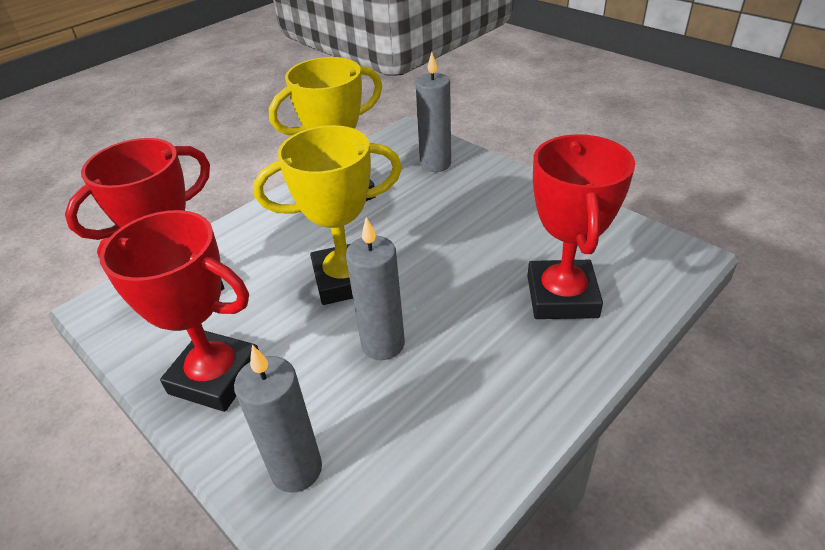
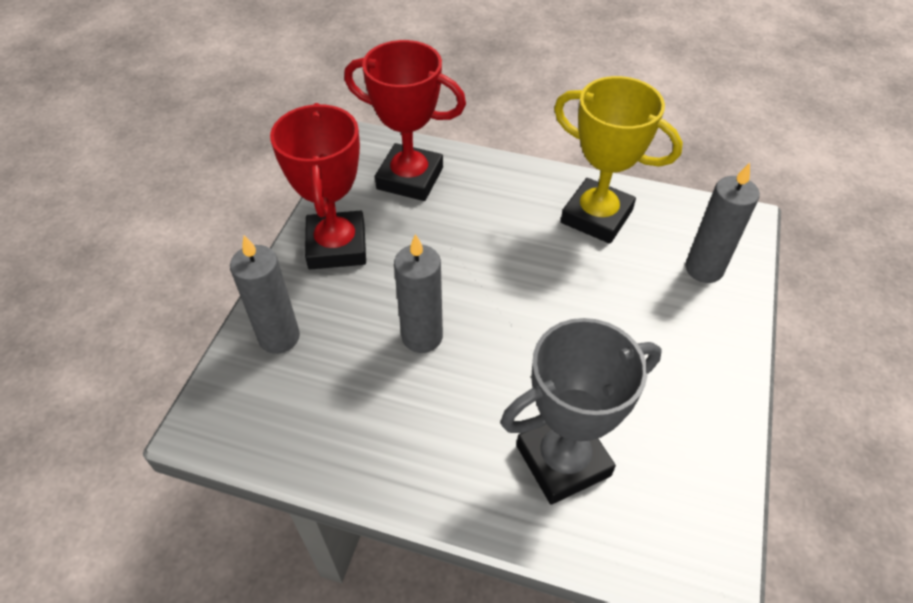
camera: 60 degrees right, 10 degrees up
yellow trophy [253,125,402,305] -> none
red trophy [528,134,635,319] -> grey trophy [501,318,662,505]

